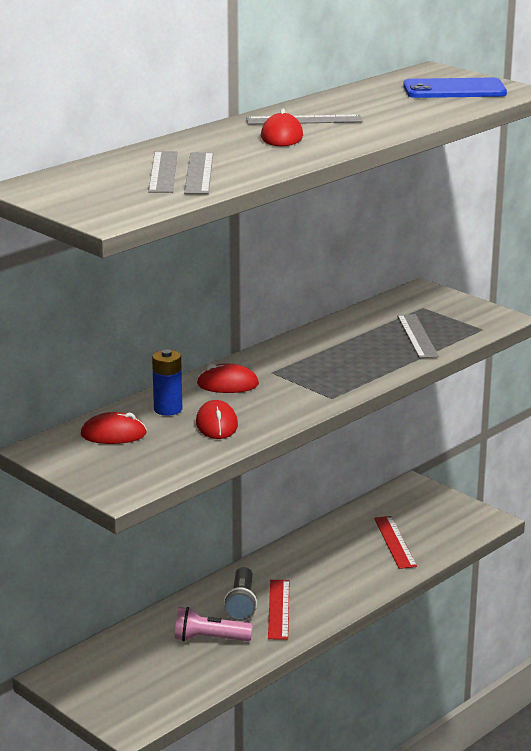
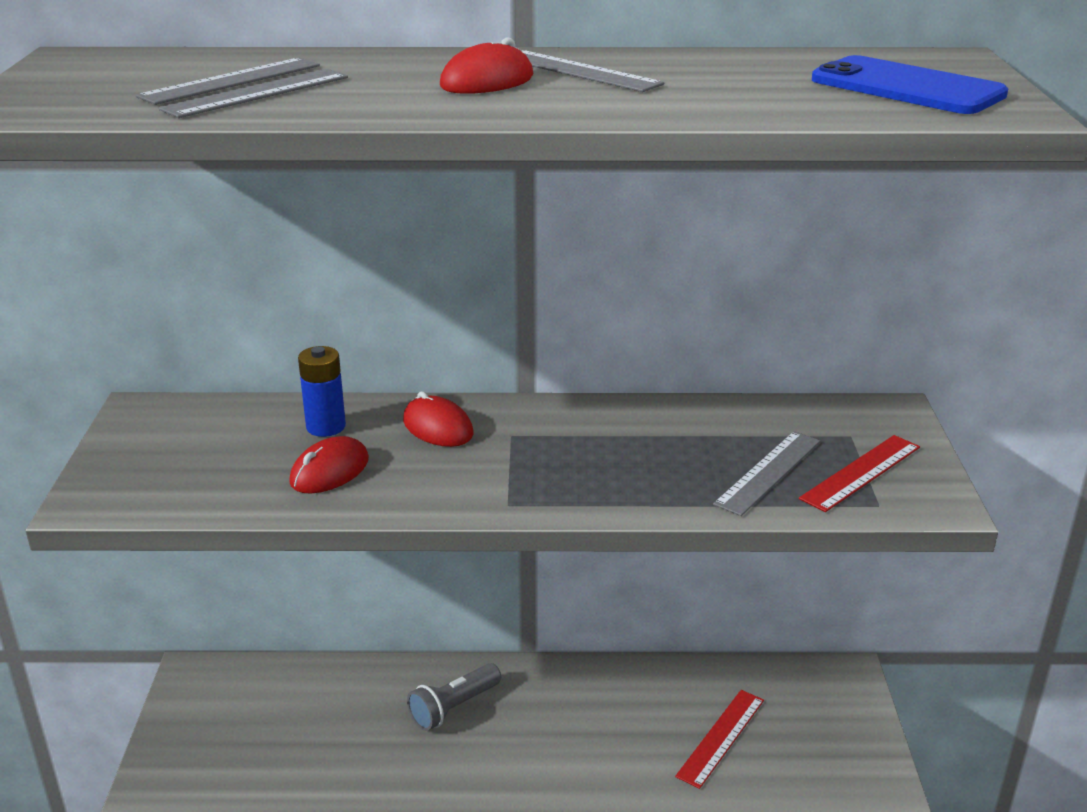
camera: 45 degrees right, 5 degrees up
red mouse [81,412,147,444] -> none
pink flashlight [174,607,253,642] -> none
red ruler [268,580,290,640] -> red ruler moved to [799,435,920,512]

